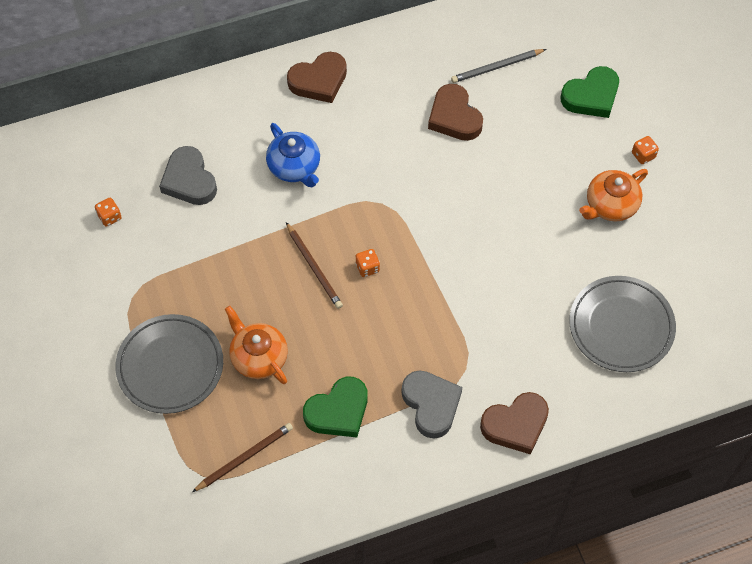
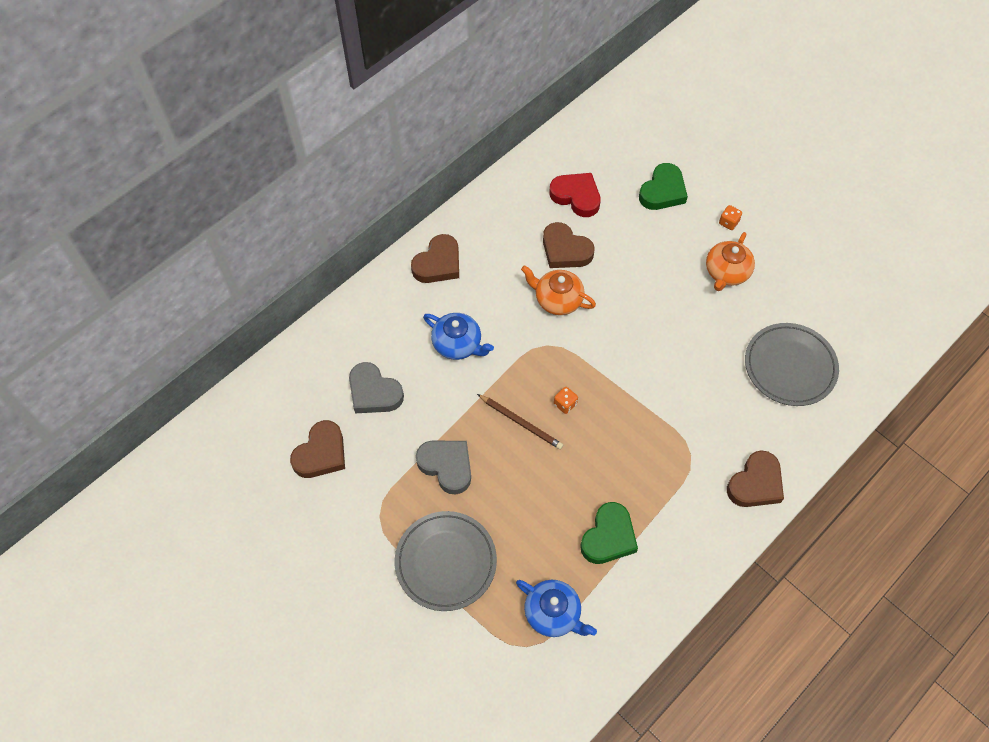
camera: 25 degrees left, 0 degrees up
orange dice [95,198,121,227] -> brown heart [290,420,345,478]
brown pencil [192,423,293,492] -> blue teapot [516,580,597,637]
orange teapot [225,306,288,384] -> orange teapot moved to [521,265,596,315]
grey heart [402,370,462,439] -> grey heart moved to [416,441,471,495]
grey pencil [451,49,546,83] -> red heart [549,173,601,217]

